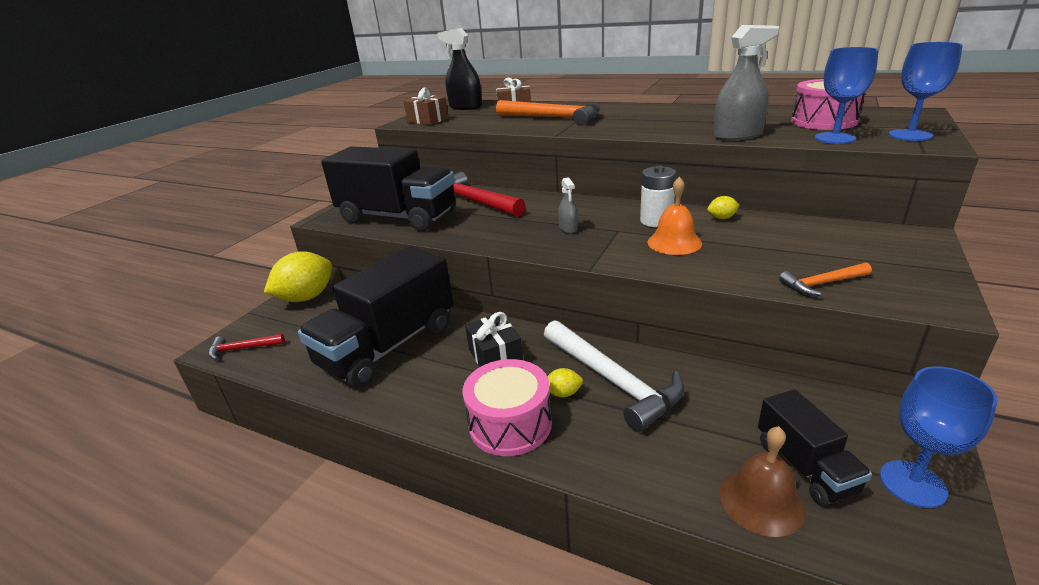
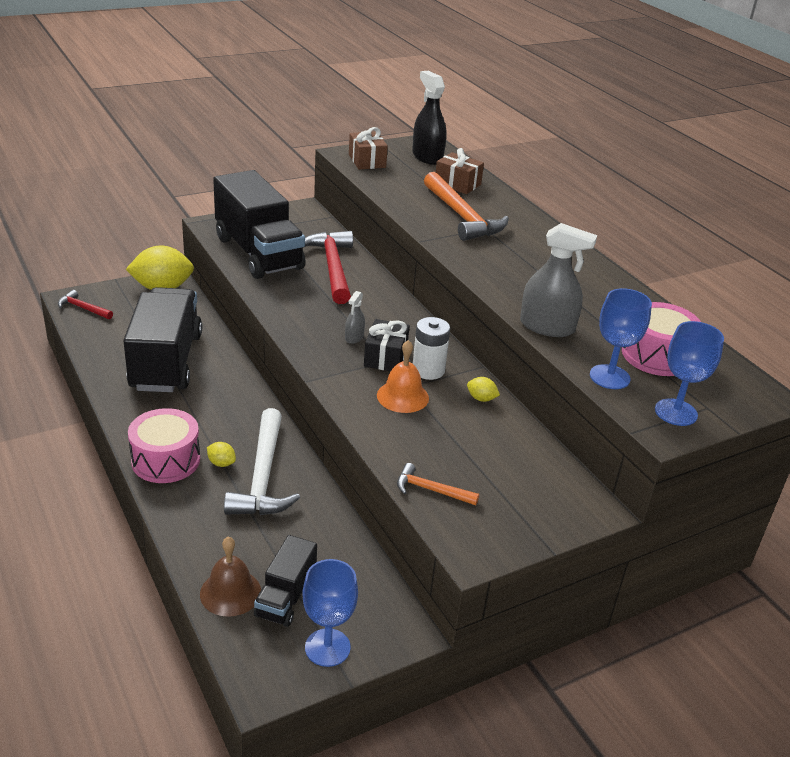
camera: 30 degrees right, 5 degrees up
black truck [298,246,454,388] -> black truck turned 105 degrees clockwise [123,287,202,392]
black gift [465,312,523,367] -> black gift moved to [364,319,410,371]

